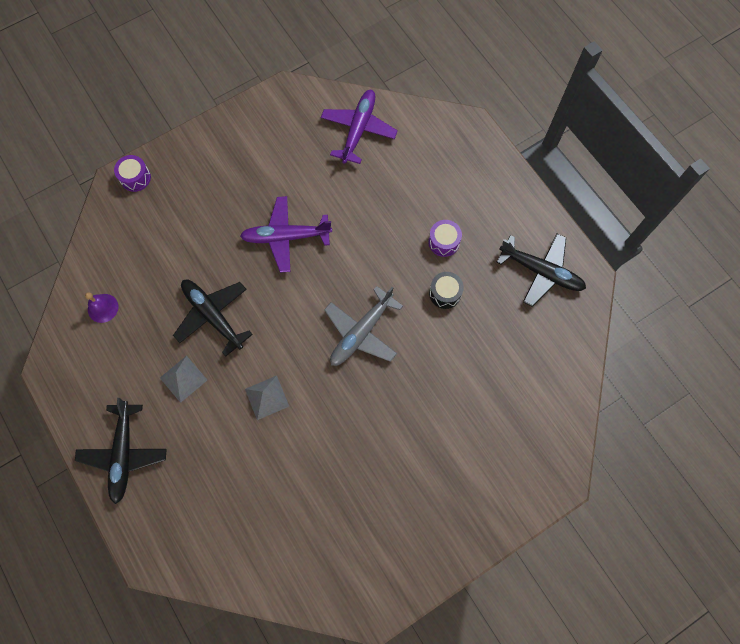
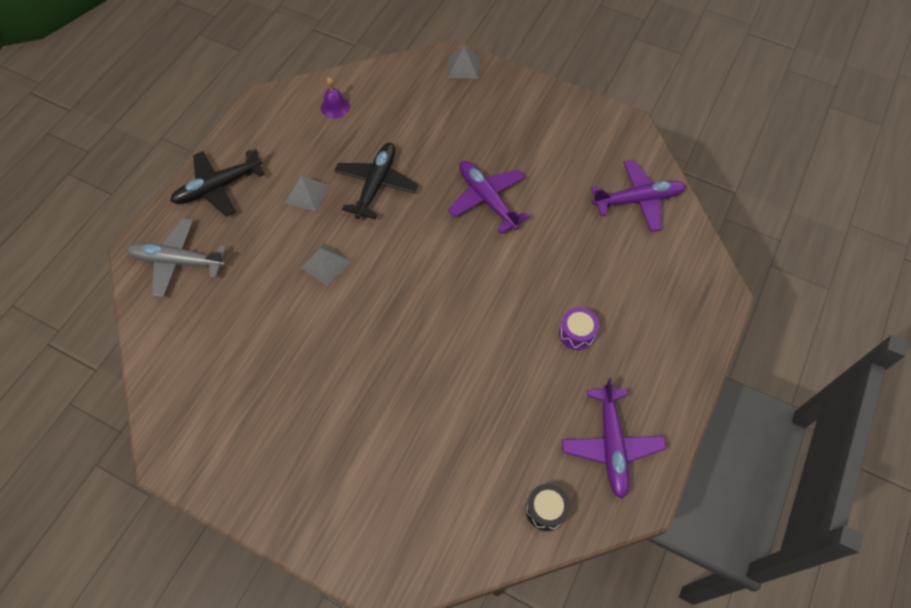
camera: 60 degrees right, 10 degrees down
purple drum [114,155,151,192] -> grey pyramid [448,47,480,79]
grey plane [324,286,403,366] -> grey plane moved to [126,218,227,298]
black drum [429,272,464,309] -> black drum moved to [526,484,570,531]
black plane [496,233,586,307] -> purple plane [562,378,667,499]

